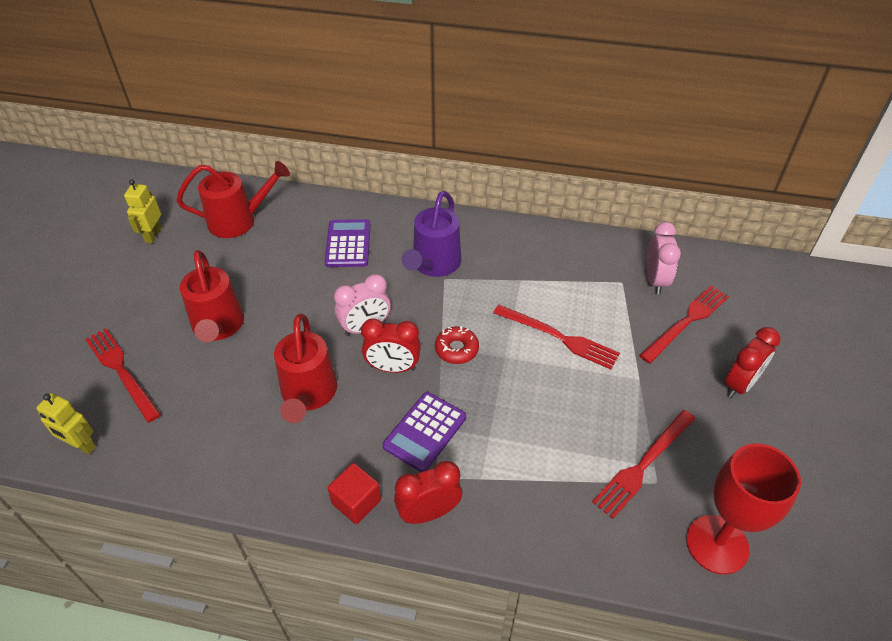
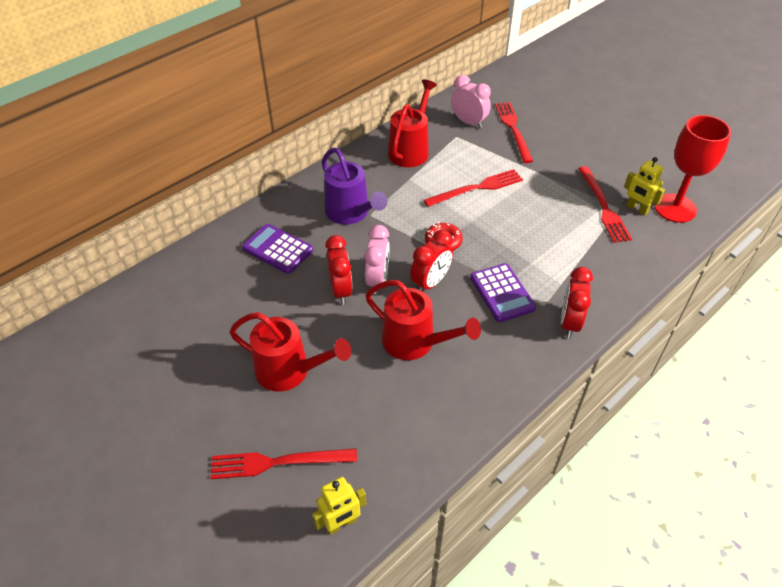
camera: 55 degrees left, 0 degrees up
yellow robot [124,179,162,243] -> yellow robot moved to [624,157,665,216]
red watering can [176,161,290,238] -> red watering can moved to [388,79,437,167]
red cube [328,463,381,524] -> none
red clock [725,327,780,398] -> red clock moved to [325,235,353,305]

